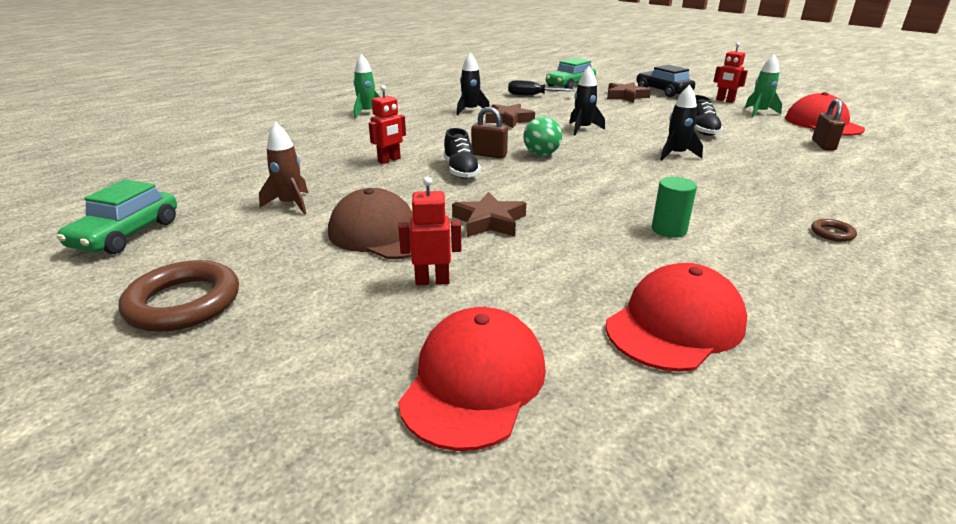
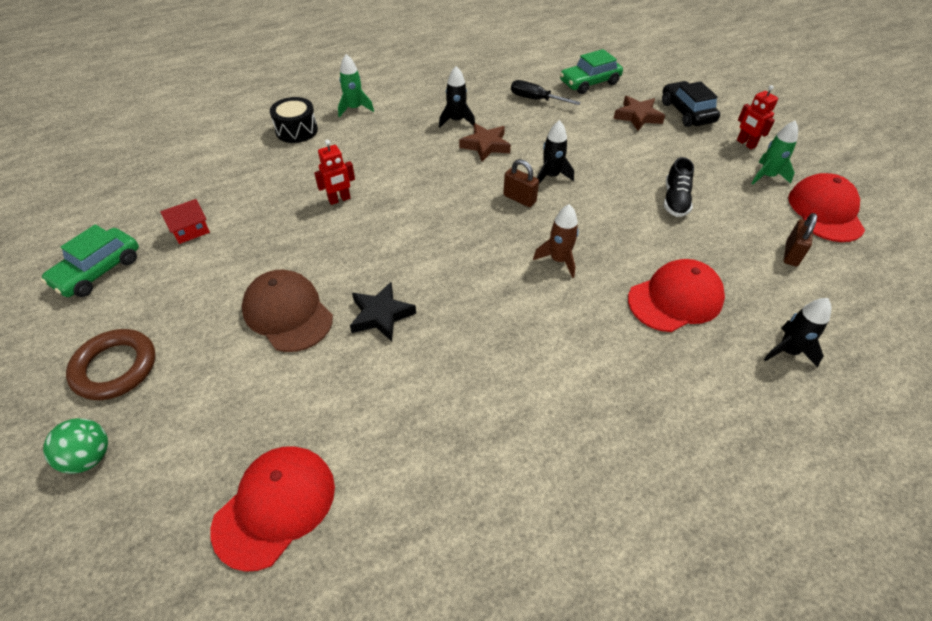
camera: 15 degrees right, 20 degrees up
brown rocket [259,122,308,215] -> brown rocket moved to [533,204,579,278]
red robot [398,177,461,285] -> none
black shoe [443,128,481,179] -> none
brown star [452,192,526,237] -> black star [350,282,416,341]
brown padlock [471,107,508,159] -> brown padlock moved to [503,159,539,207]
green ball [523,116,562,156] -> green ball moved to [43,418,108,474]
red cap [606,263,747,372] -> red cap moved to [628,259,725,332]
green cylinder [652,177,697,238] -> none
black rocket [660,85,703,160] -> black rocket moved to [764,298,831,367]
brown ring [811,219,857,242] -> none
none -> red house [160,199,210,244]
none -> black drum [270,97,318,143]

